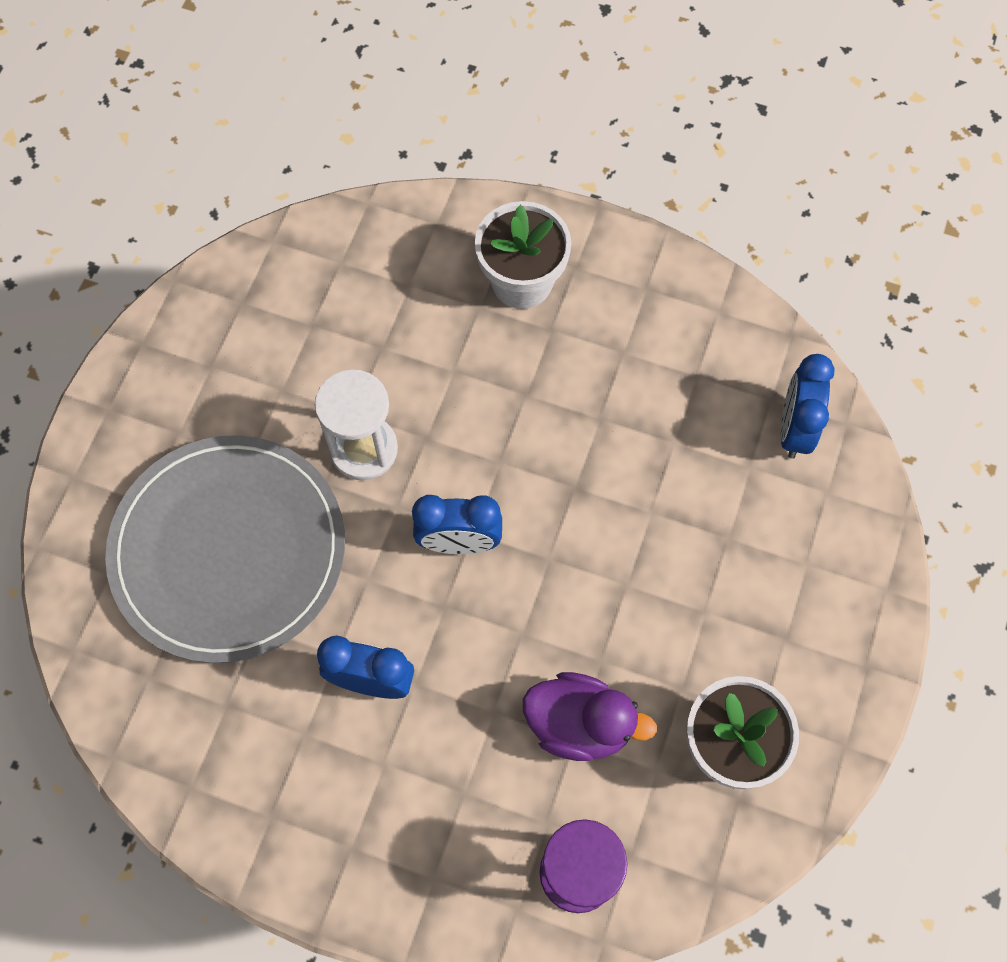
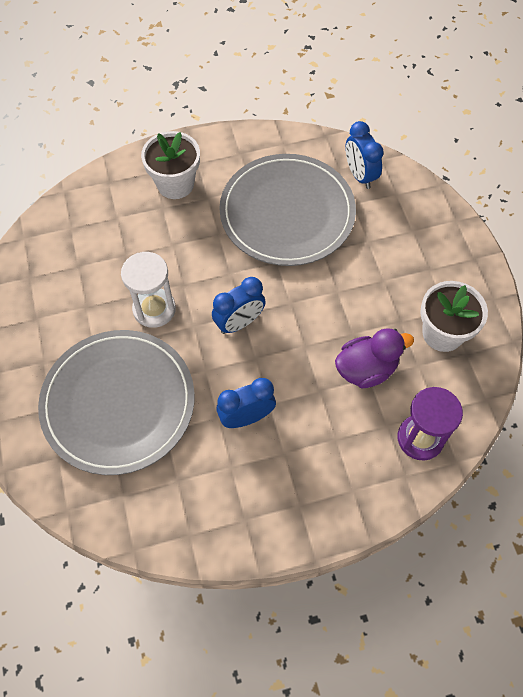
camera: 35 degrees left, 5 degrees down
none -> grey plate [219,154,356,266]

